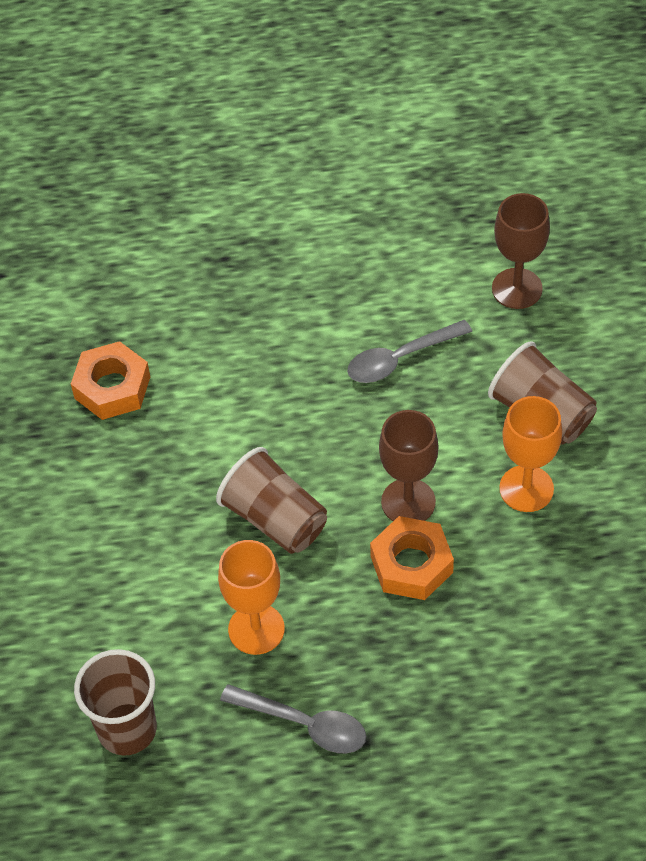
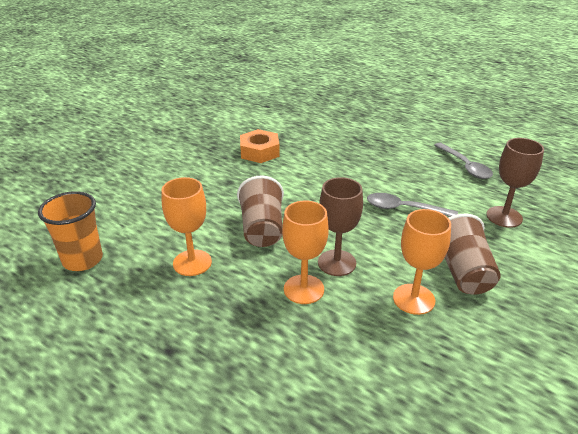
camera: 40 degrees right, 20 degrees down
brown cup [74,649,157,756] -> orange cup [38,191,103,271]
grey spoon [220,684,366,753] -> grey spoon moved to [434,143,493,179]
orange nut [370,516,454,600] -> orange goblet [282,201,329,304]

